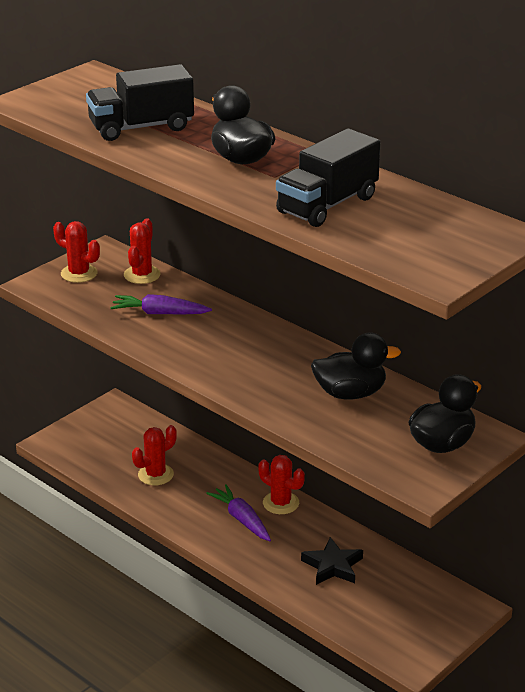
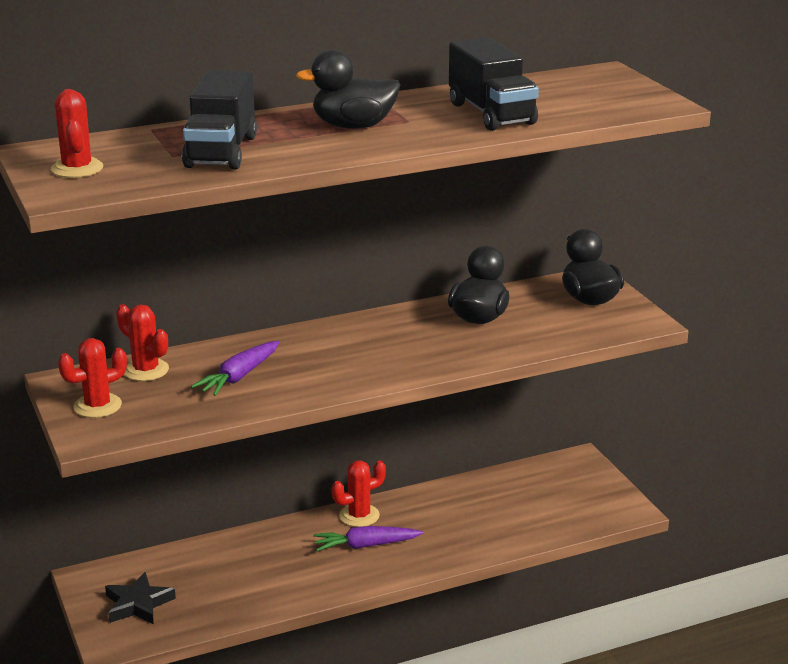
camera: 65 degrees left, 5 degrees down
red cactus [132,425,177,485] -> red cactus moved to [51,89,103,178]
black star [301,537,363,585] -> black star moved to [105,572,176,625]

